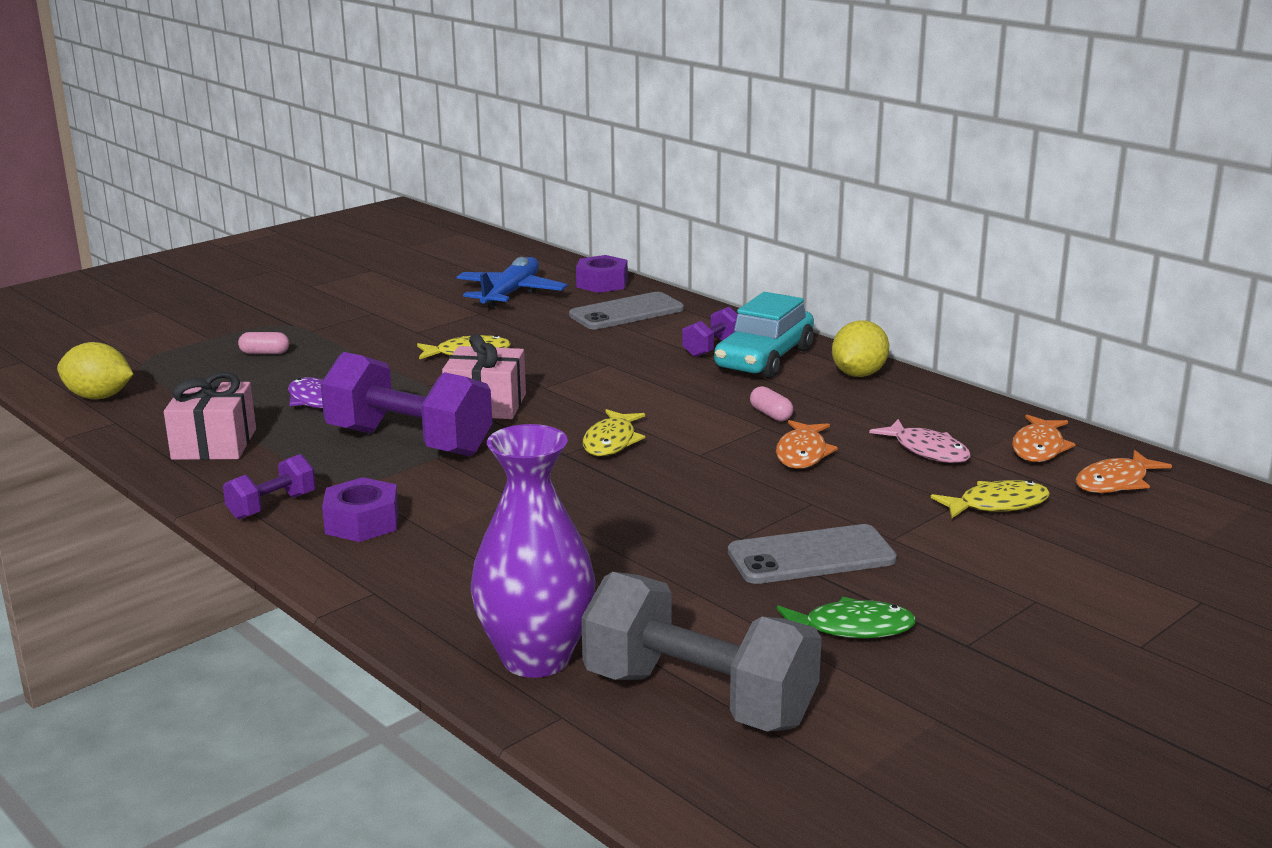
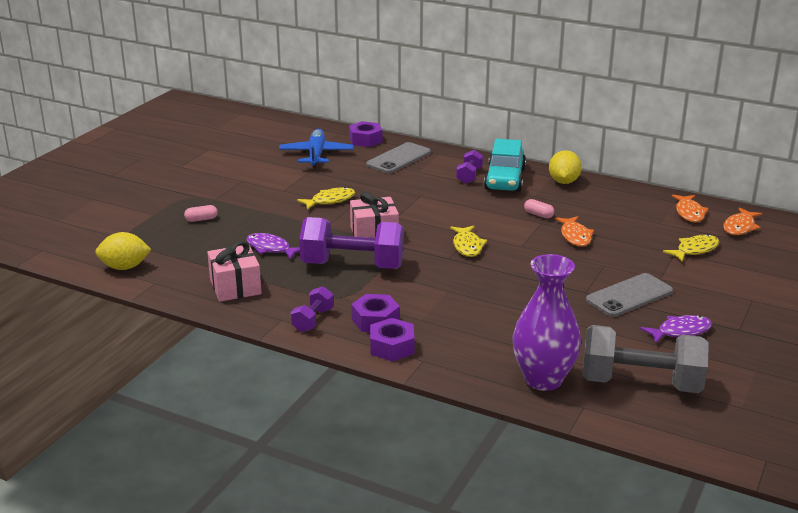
camera: 20 degrees left, 5 degrees up
green fish [777,597,916,639] -> purple fish [640,315,712,344]
pink fish [869,419,971,463] -> none
none -> purple nut [370,318,414,362]

